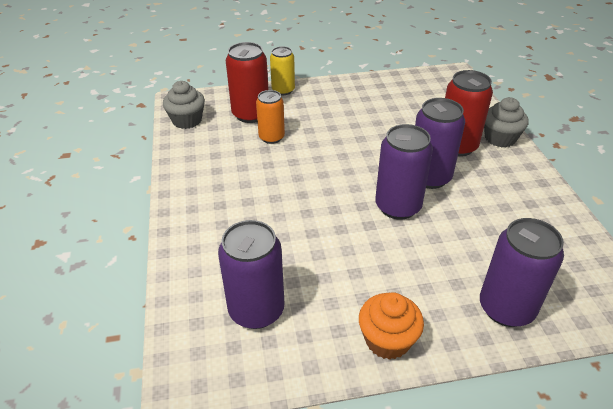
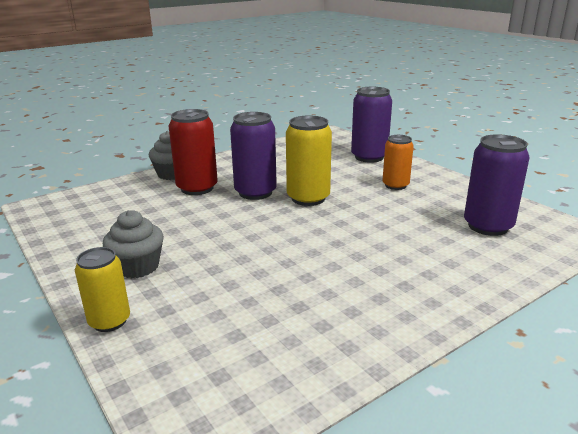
camera: 115 degrees left, 15 degrees down
grey cupcake [163,81,205,129] -> grey cupcake moved to [103,210,164,278]
red can [226,42,269,123] -> none
orange can [256,90,285,144] -> orange can moved to [382,135,414,190]
orange cupcake [359,292,424,360] -> none
purple can [375,124,433,220] -> yellow can [286,115,332,206]

